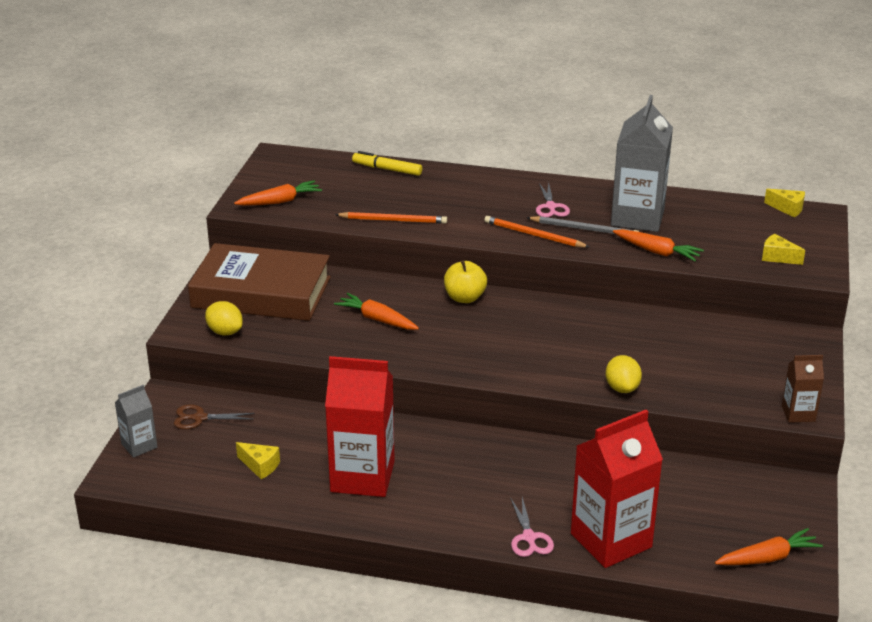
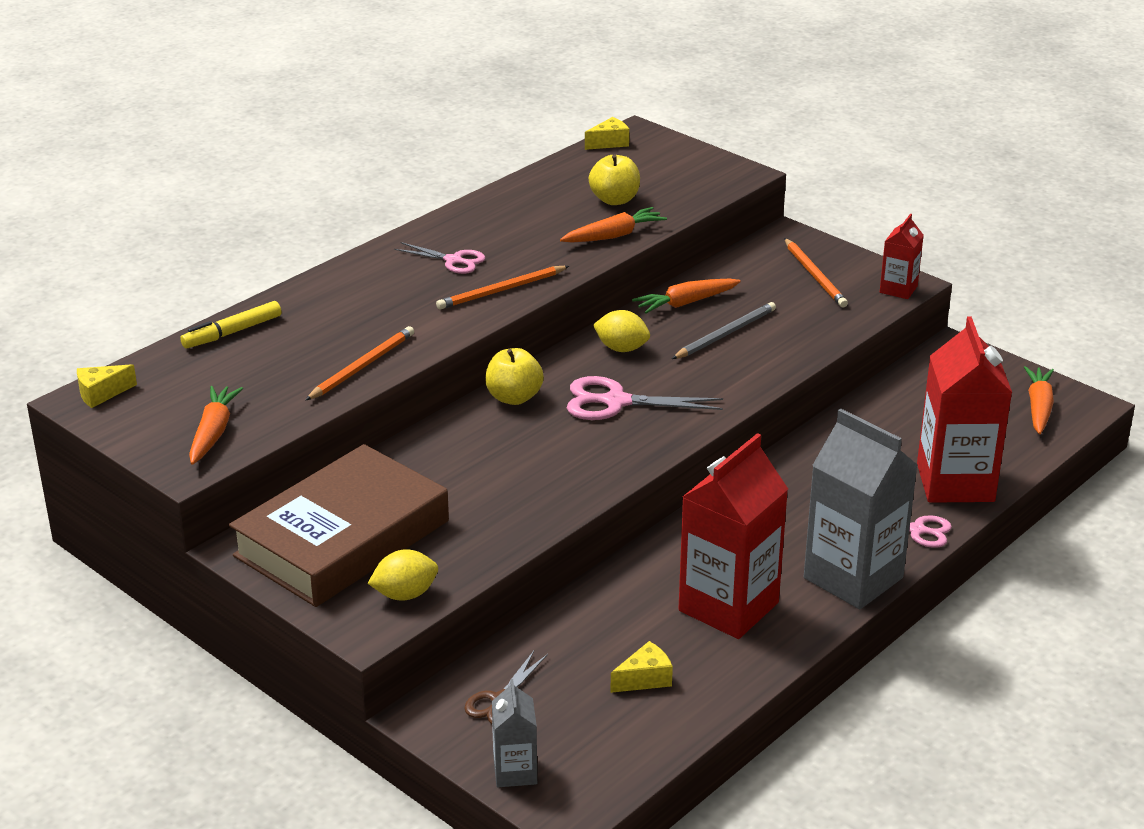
camera: 60 degrees left, 0 degrees up
orange carrot [334,293,419,330] -> orange carrot moved to [632,279,741,314]
grey pencil [526,216,639,234] -> grey pencil moved to [672,302,776,359]
yellow lemon [606,355,642,393] -> yellow lemon moved to [593,310,650,352]
grey carton [611,95,673,232] -> grey carton moved to [804,409,918,609]
yellow cheese [762,234,805,265] -> yellow cheese moved to [77,364,137,408]
brown carton [782,355,824,423] -> red carton [880,214,924,299]
none -> pink scissors [567,376,723,420]
none -> yellow apple [589,154,640,205]
none -> orange pencil [784,238,848,307]

